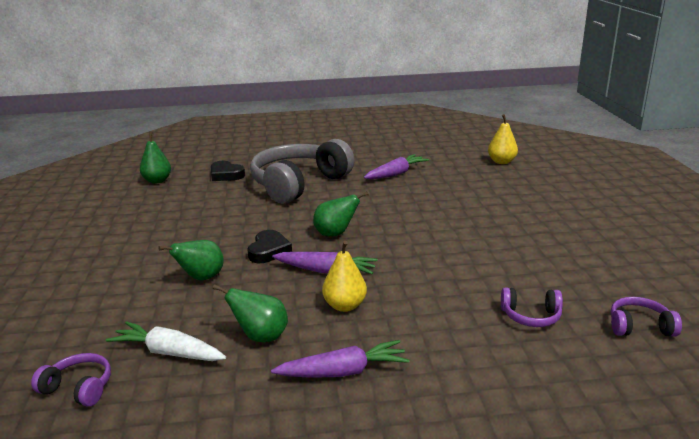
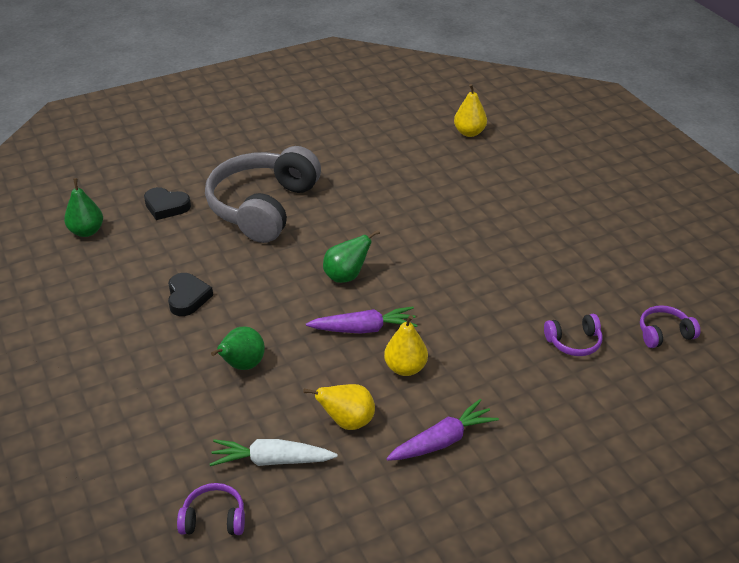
camera: 20 degrees left, 15 degrees up
green pear [213,284,288,342] -> yellow pear [303,384,375,430]
black heart [247,230,292,263] -> black heart moved to [168,273,213,316]
purple carrot [364,154,429,179] -> none

